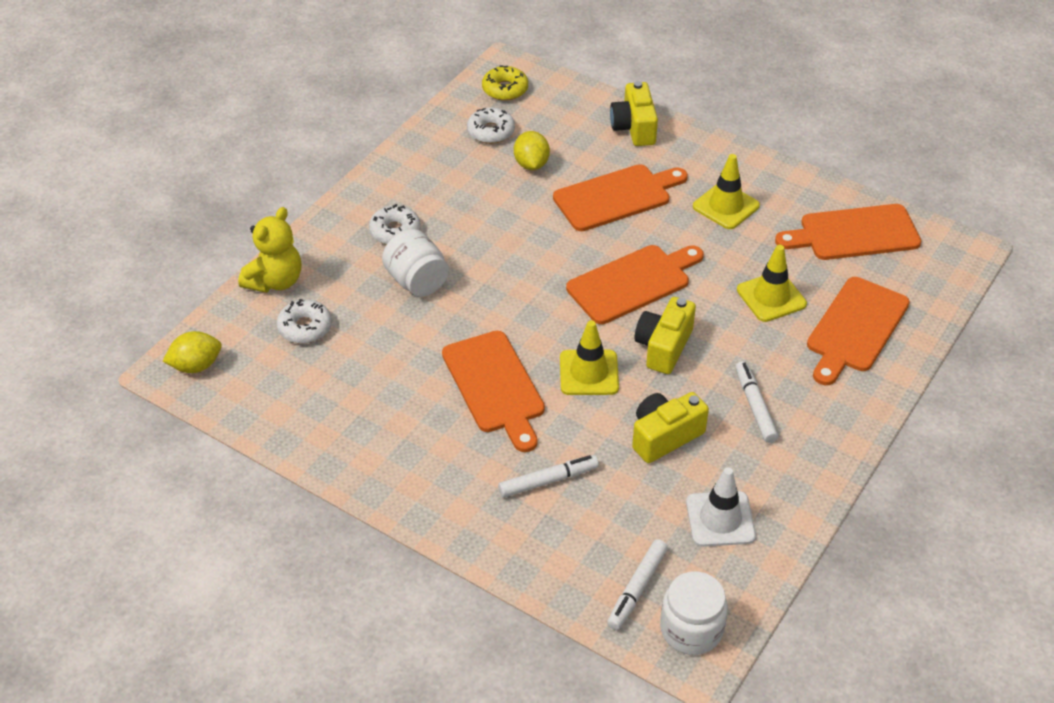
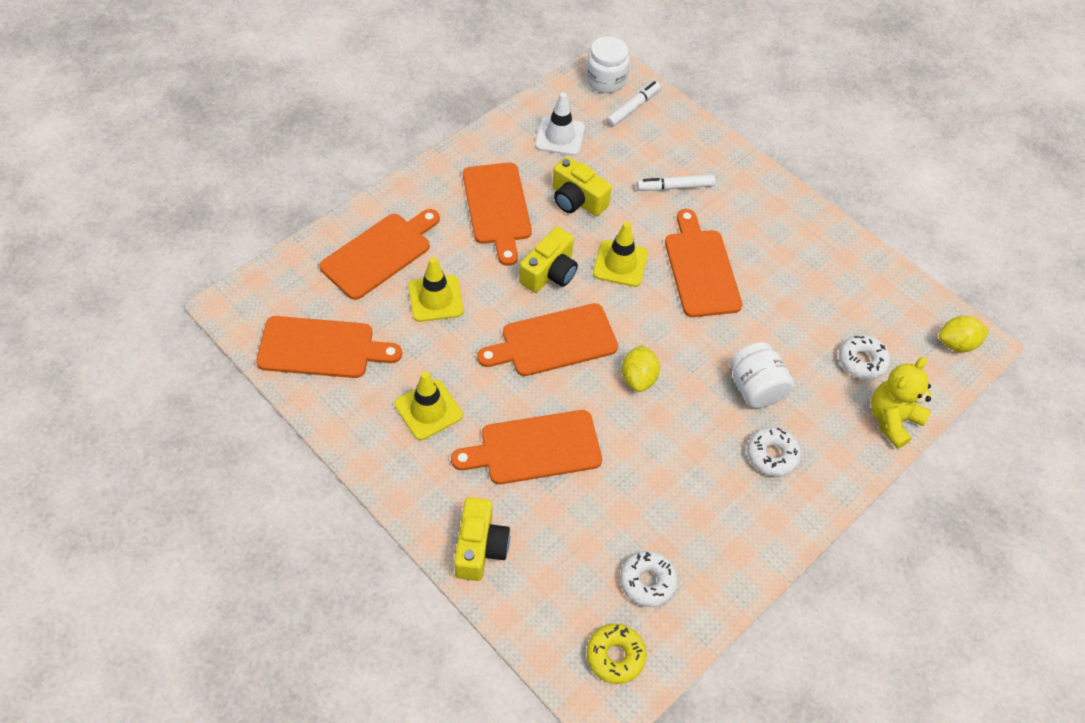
camera: 170 degrees left, 10 degrees up
yellow lemon [514,131,550,170] -> yellow lemon moved to [622,345,660,392]
yellow camera [632,392,709,463] -> yellow camera turned 60 degrees clockwise [552,156,612,216]
white marker [736,361,779,443] -> orange cutting board [463,163,532,266]

